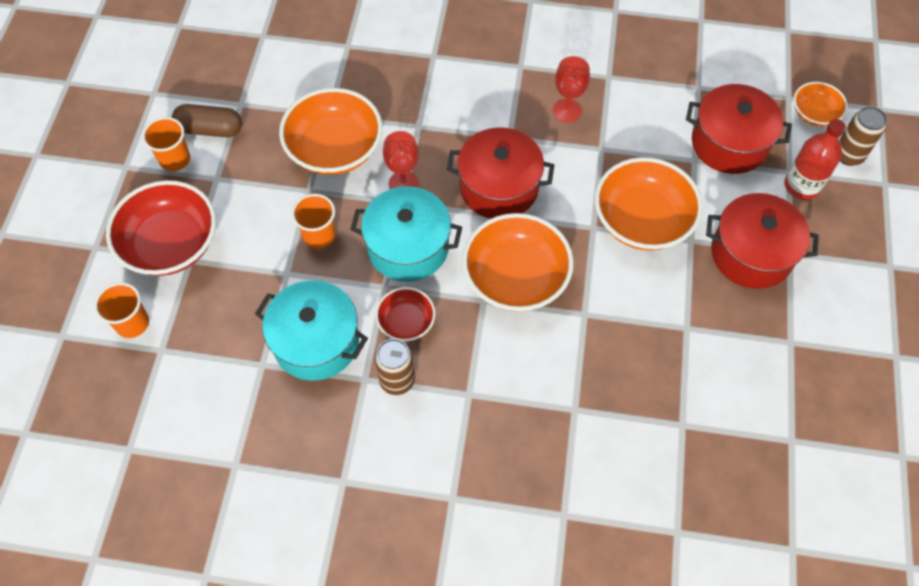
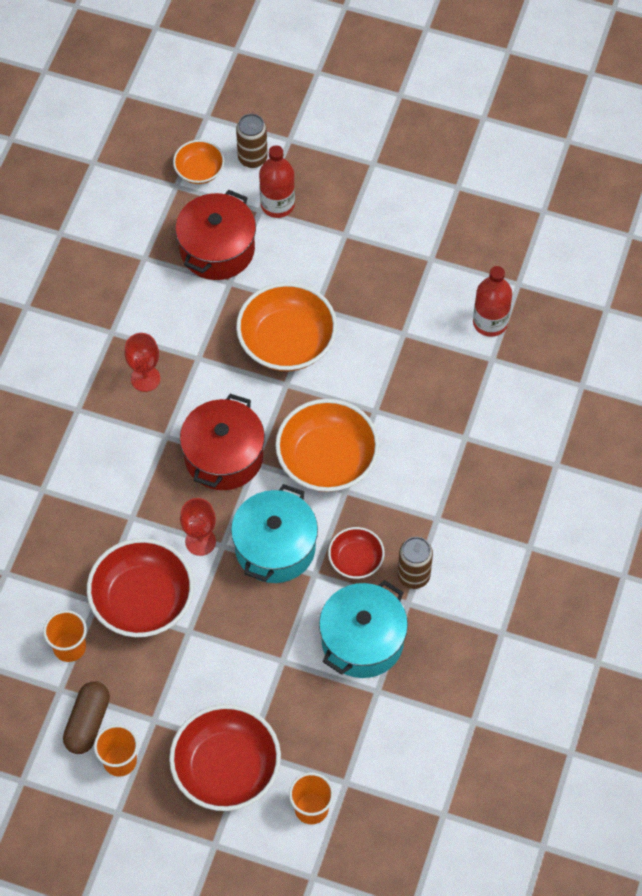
camera: 80 degrees left, 0 degrees up
orange bowl [279,88,382,175] -> red bowl [87,538,194,637]
orange cup [291,194,336,249] -> orange cup moved to [43,610,87,662]
red pot [706,193,819,289] -> none
none -> red bottle [473,266,512,337]

